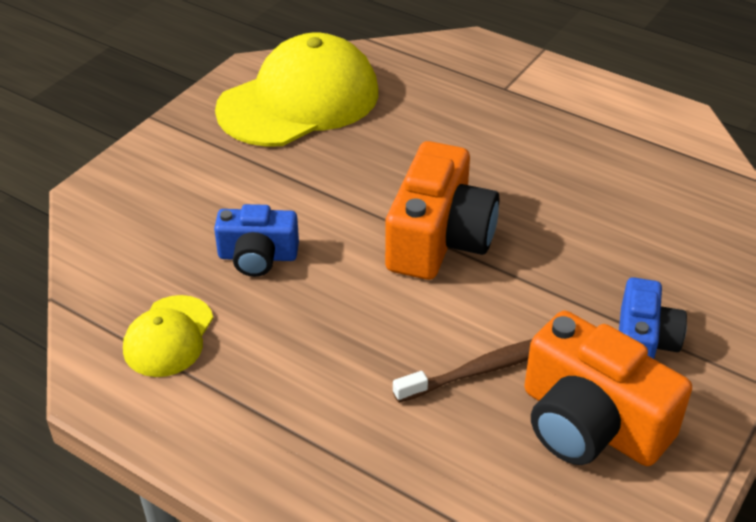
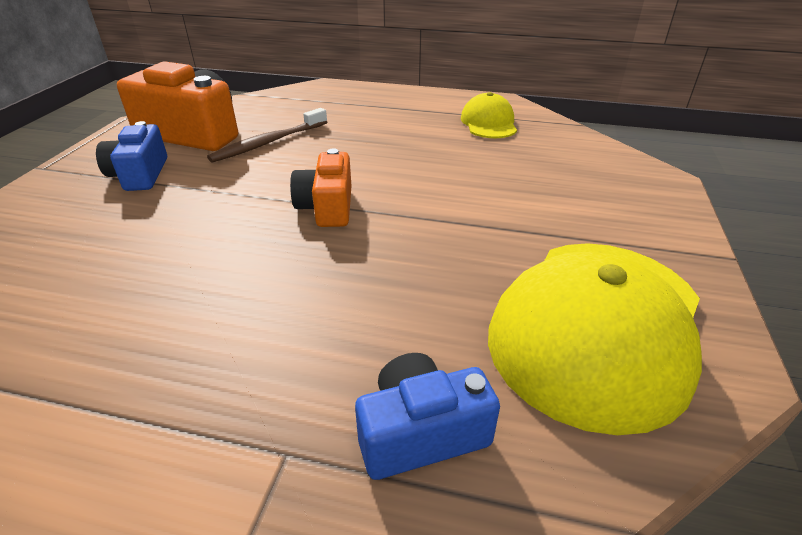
camera: 160 degrees right, 5 degrees down
blue camera [214,204,299,277] -> blue camera moved to [355,353,500,480]
orange camera [385,141,499,280] -> orange camera [290,148,352,227], size x0.60

